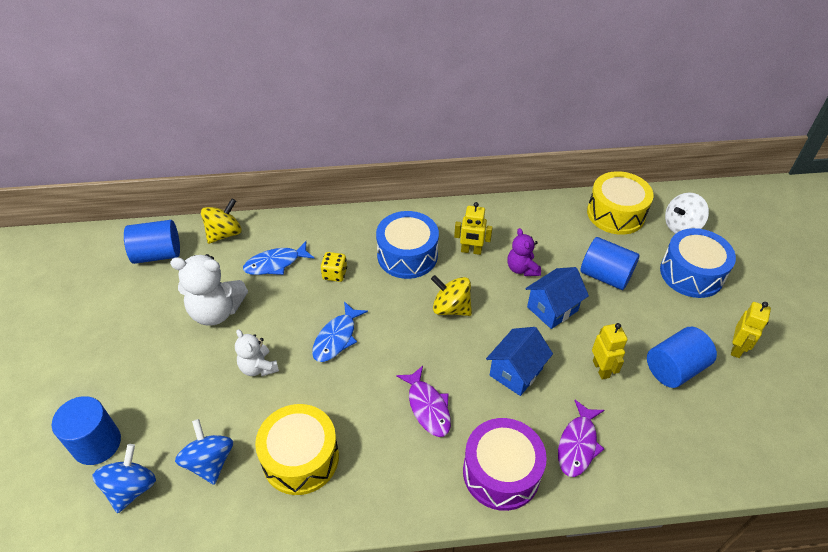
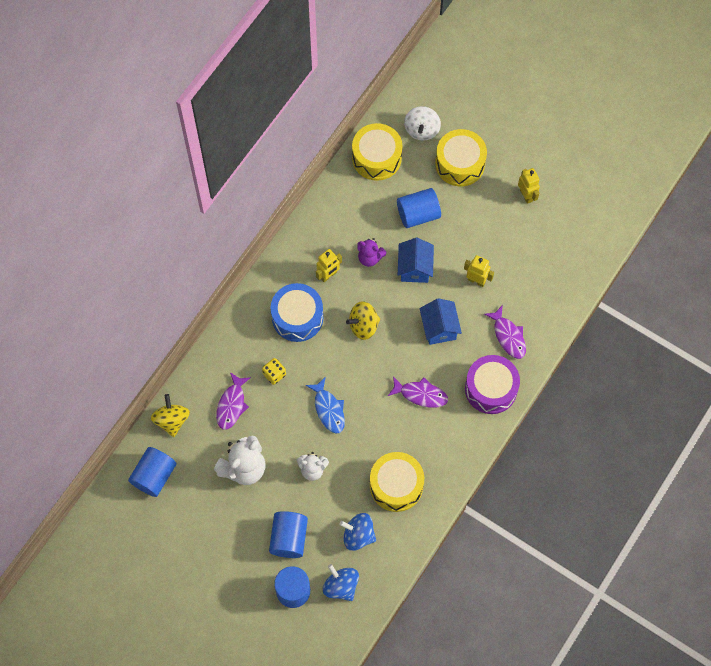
camera: 50 degrees left, 20 degrees up
blue fish [243,241,315,275] -> purple fish [216,372,251,430]
blue cylinder [647,327,717,388] -> blue cylinder moved to [269,511,308,558]
blue drum [660,228,736,298] -> yellow drum [435,129,487,186]

